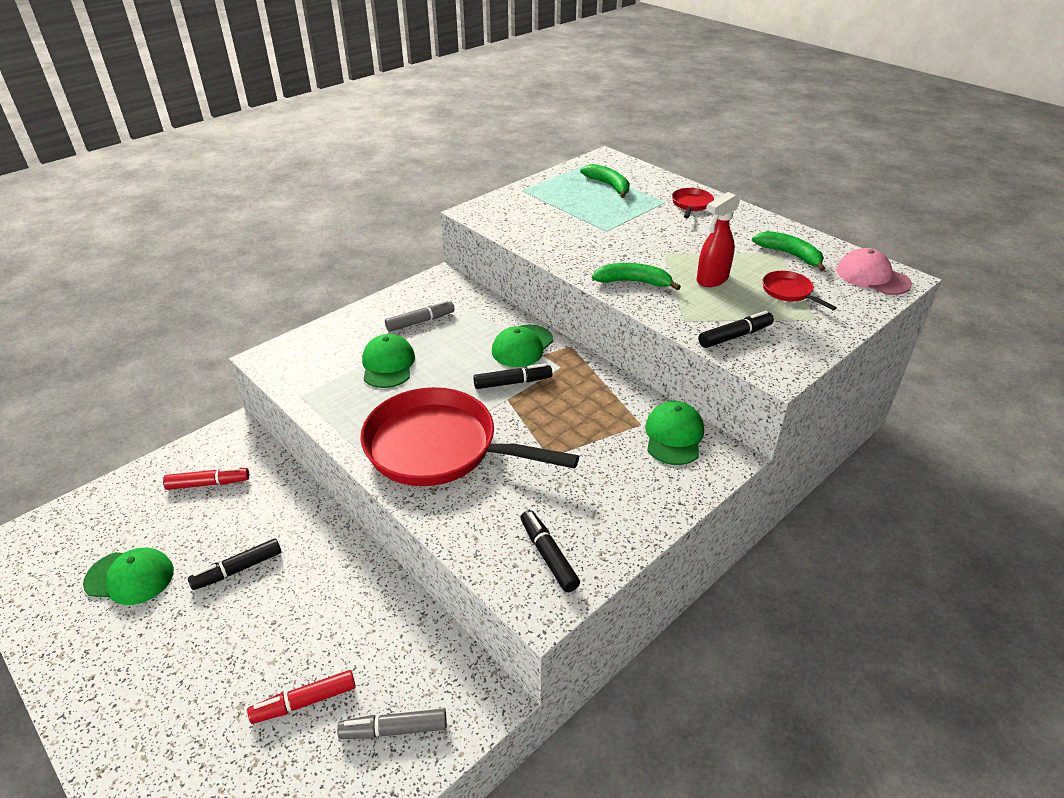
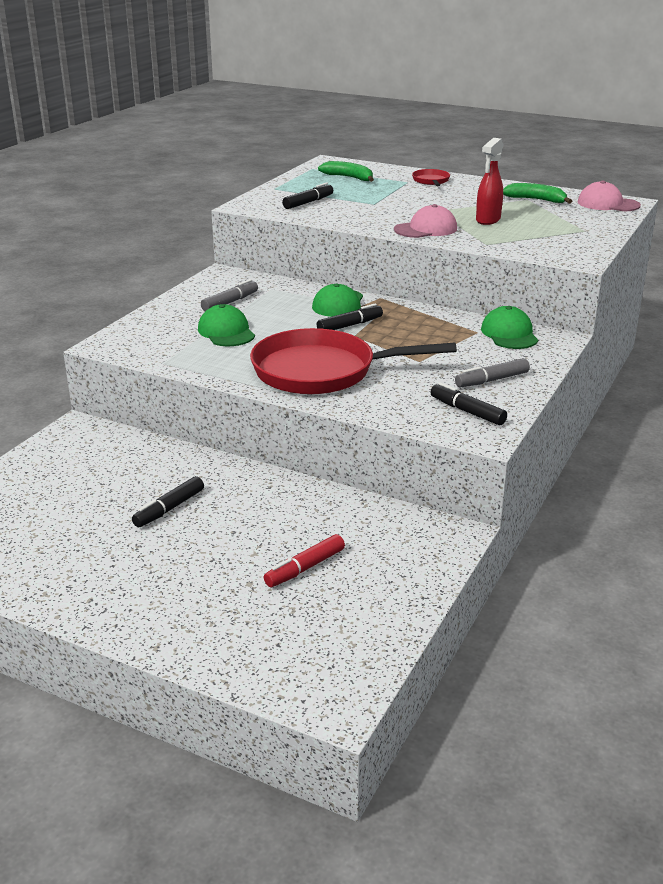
camera: 20 degrees left, 10 degrees down
green cap [83,548,174,605] -> none
red marker [163,467,249,490] -> none
grey marker [337,709,447,739] -> grey marker moved to [455,358,530,387]
green banana [592,263,681,290] -> pink cap [394,204,457,238]
black marker [698,311,774,348] -> black marker moved to [282,182,333,209]
red pan [763,271,837,310] -> none

